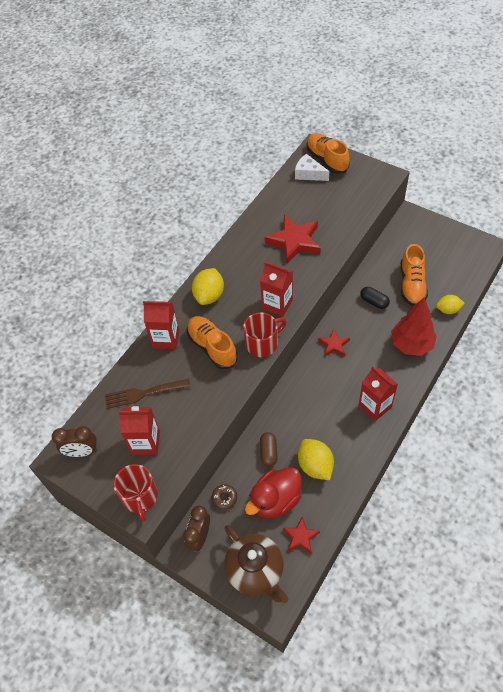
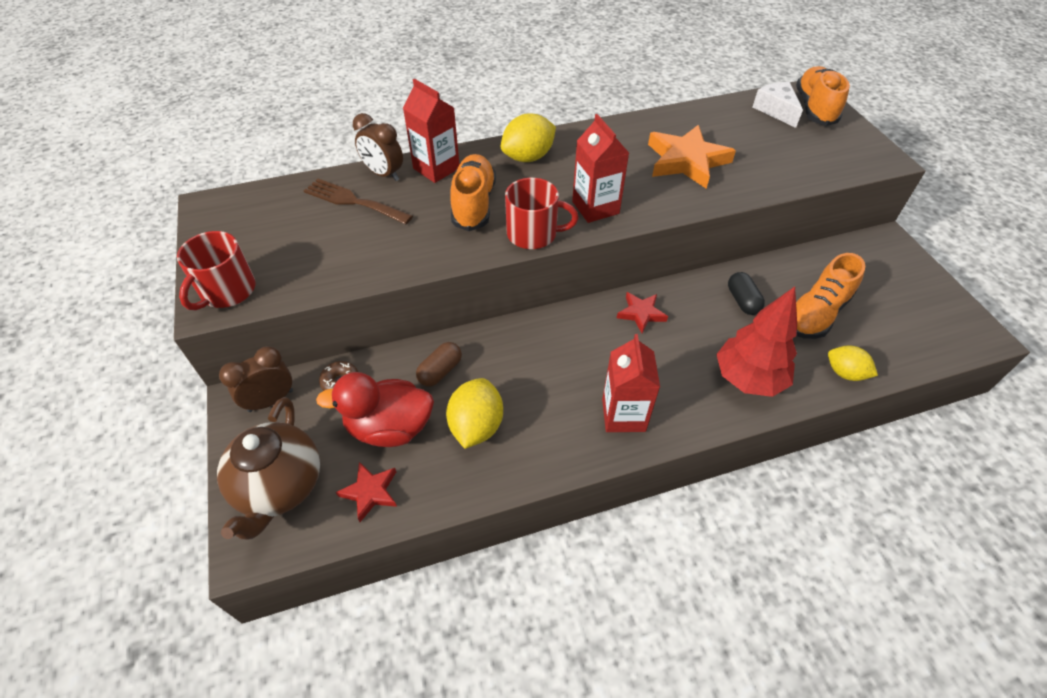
camera: 35 degrees right, 5 degrees down
brown clock [52,426,97,457] -> brown clock moved to [353,113,403,181]
red carton [118,406,160,455] -> none
red star [264,215,321,264] -> orange star [648,125,736,189]

